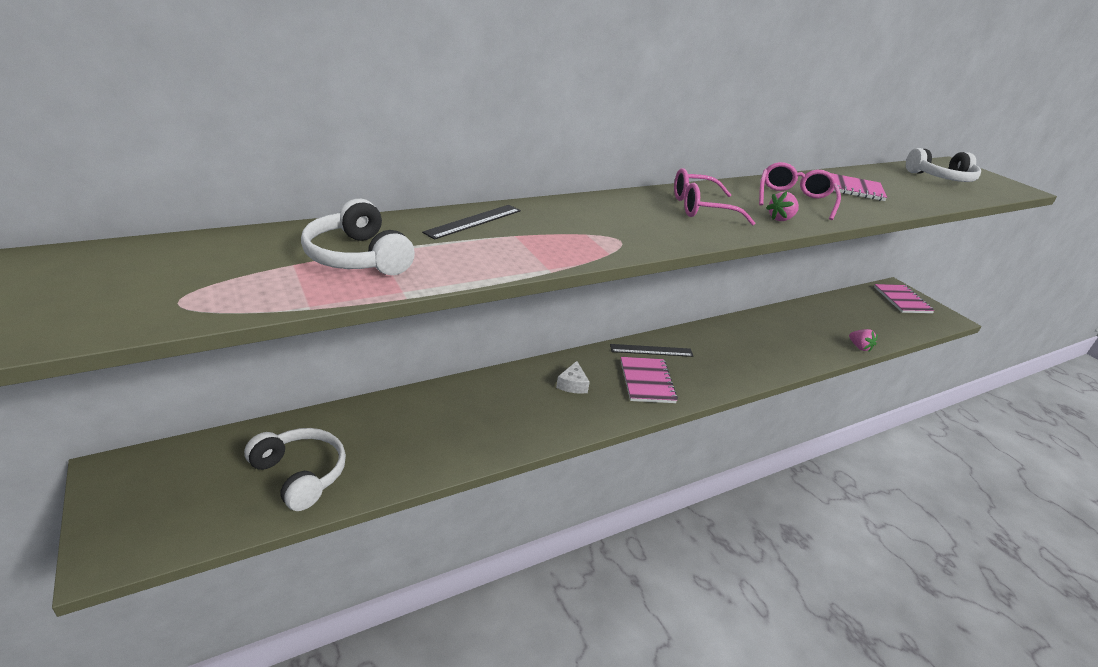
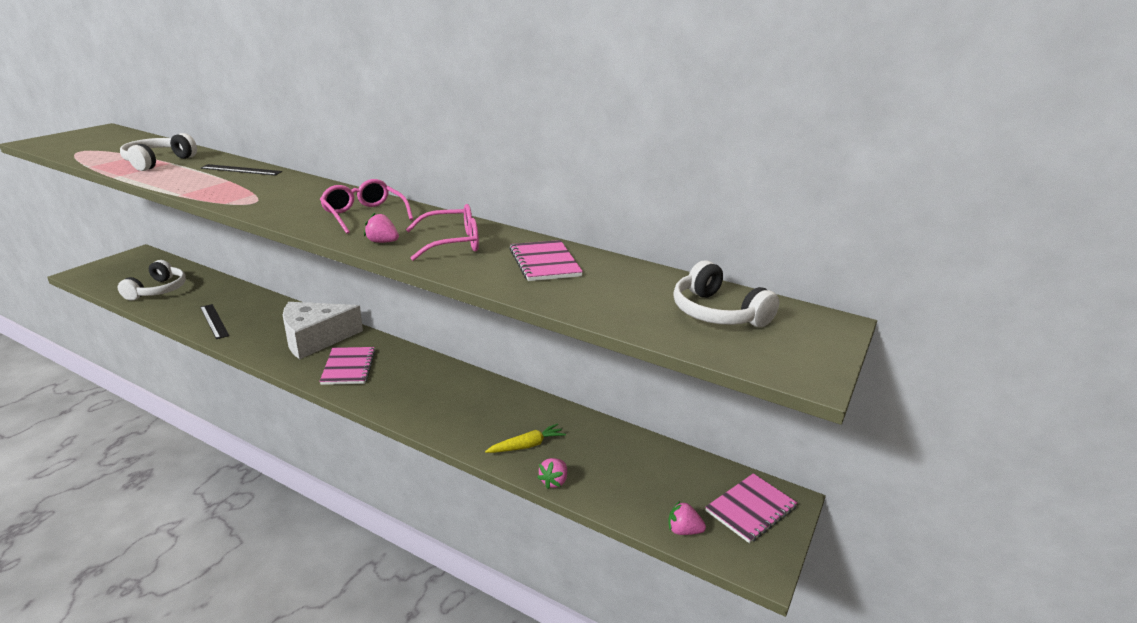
camera: 60 degrees right, 5 degrees down
white cheese [556,361,590,394] -> white cheese [283,302,363,360], size x2.44
black ruler [610,344,694,357] -> black ruler moved to [200,304,229,339]
pink notebook [621,357,678,403] -> pink notebook turned 60 degrees counterclockwise [319,347,376,385]
none -> yellow carrot [485,424,566,453]
none -> pink strawberry [668,501,706,535]

